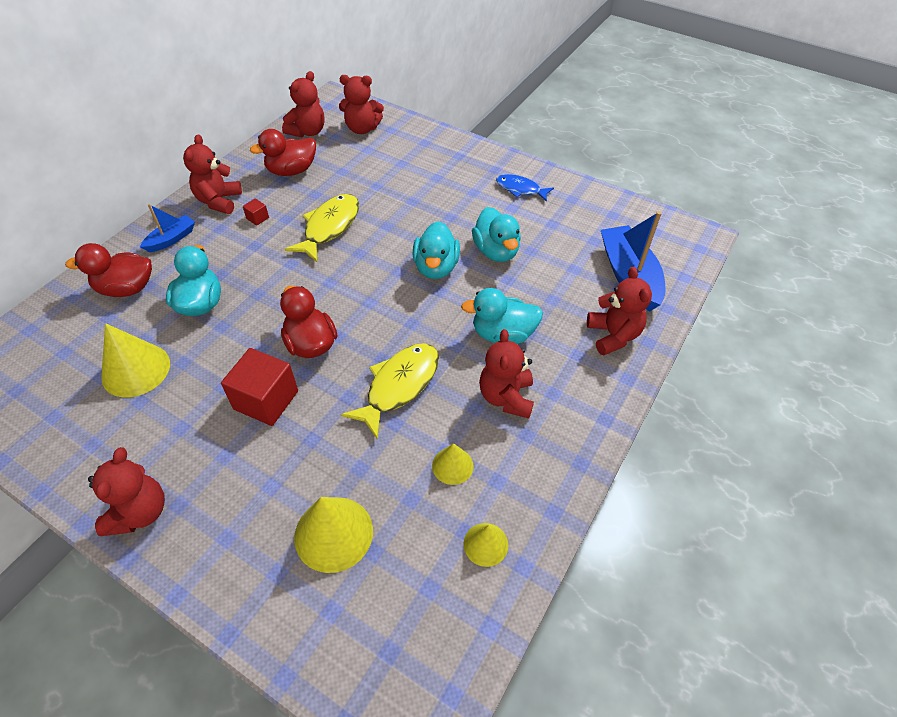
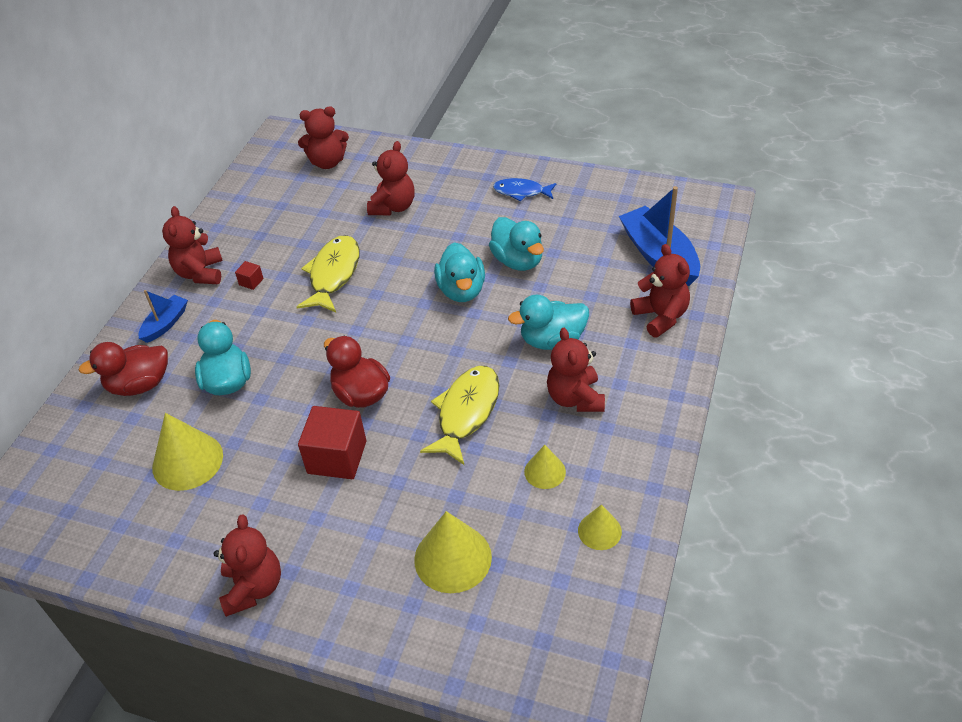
camera: 10 degrees left, 5 degrees down
red duck [250,129,316,176] -> none
red teddy bear [282,71,325,138] -> red teddy bear moved to [367,141,415,215]

